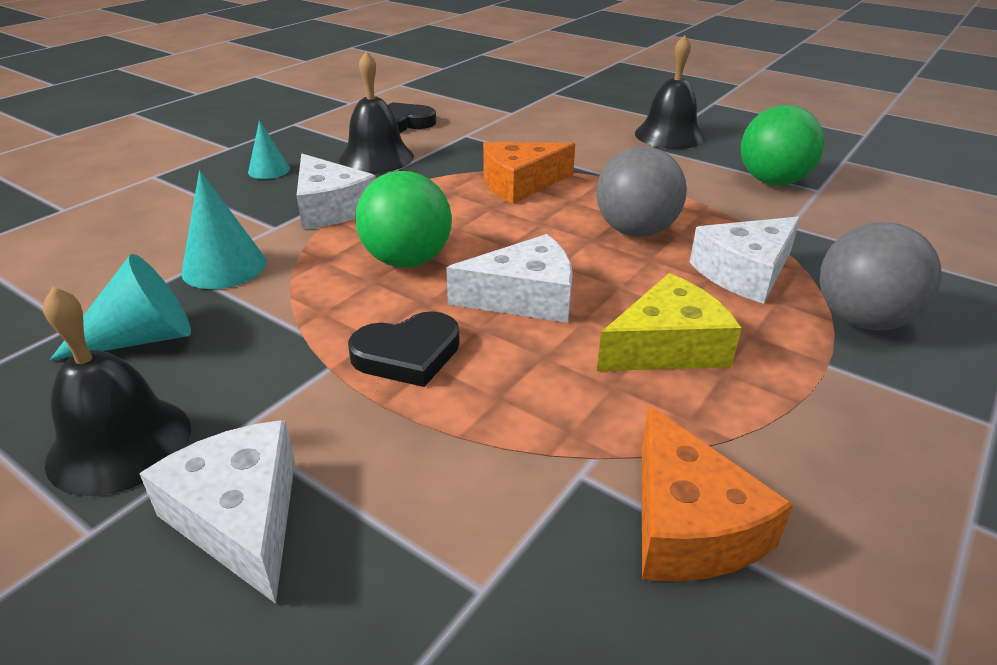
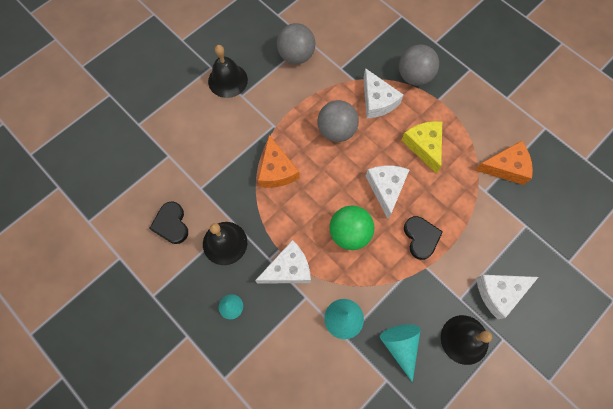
camera: 80 degrees left, 35 degrees up
green ball [741,105,824,185] -> grey ball [277,23,315,64]

